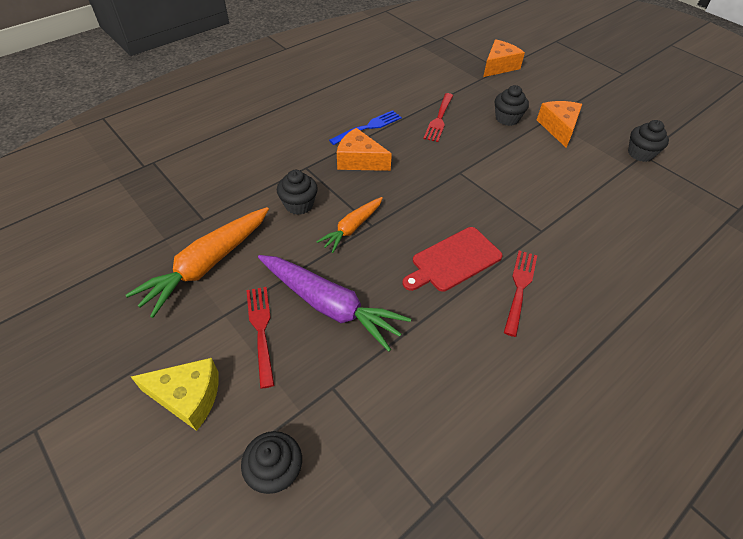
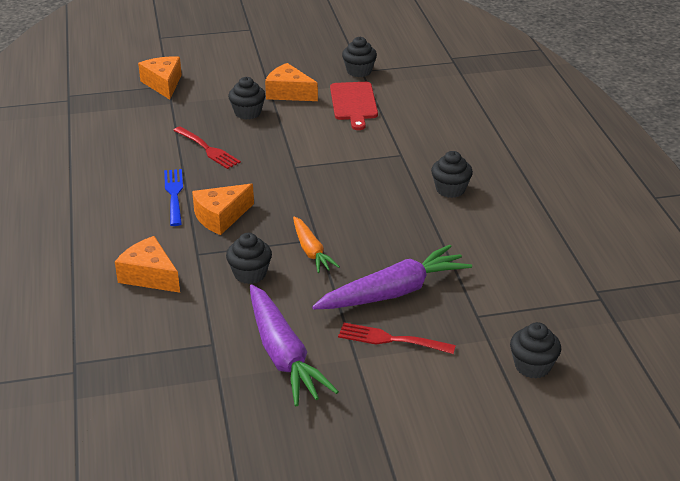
camera: 60 degrees left, 15 degrees down
orange carrot [126,207,269,318] -> purple carrot [250,284,339,406]
yellow cheese [131,358,219,431] -> none
red cutting board [403,227,503,292] -> red cutting board moved to [330,82,378,130]
red fork [504,251,537,337] -> black cupcake [431,151,473,198]
none -> orange cheese [115,236,180,293]

